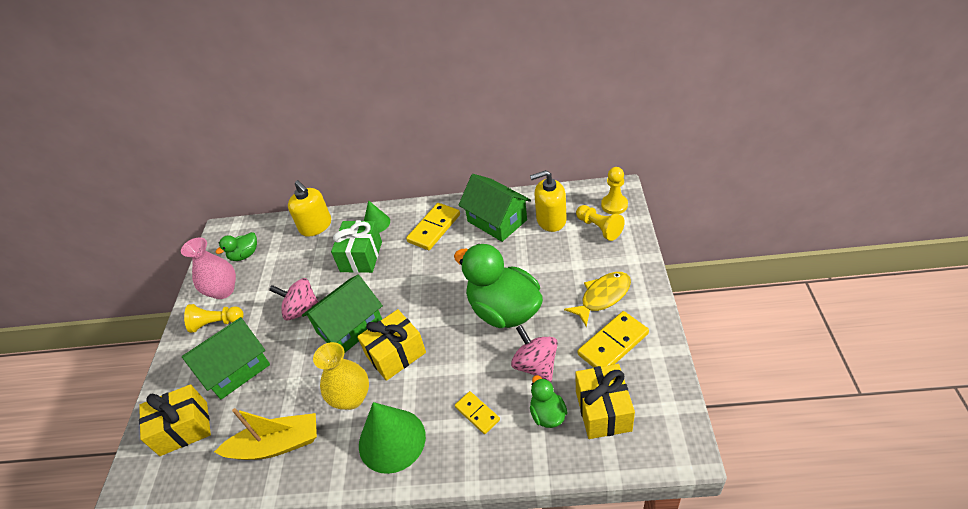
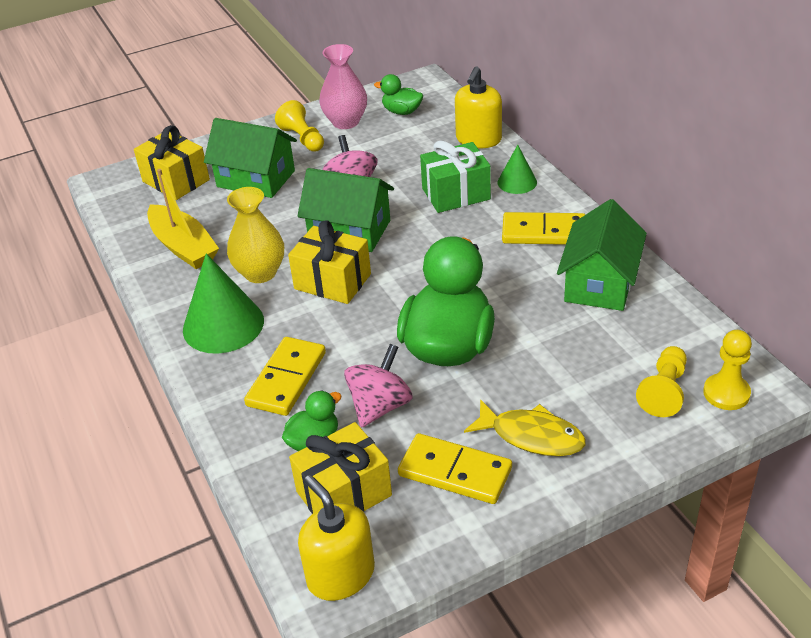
camera: 60 degrees right, 5 degrees down
yellow domino [455,391,500,434] -> yellow domino [244,337,326,416], size x1.64
yellow soap dispenser [530,170,566,232] -> yellow soap dispenser moved to [298,475,375,601]

